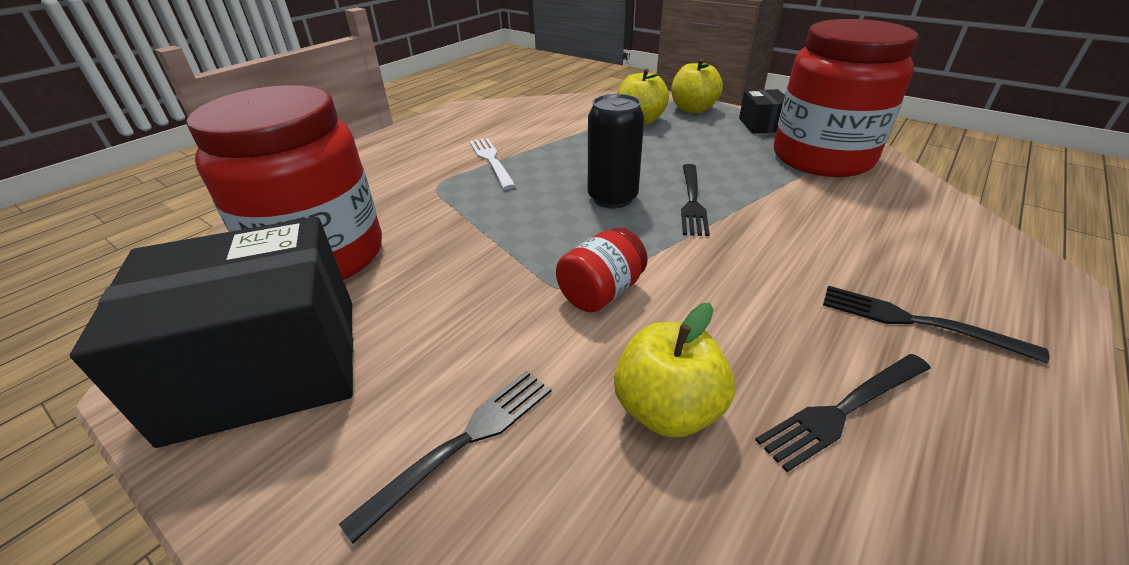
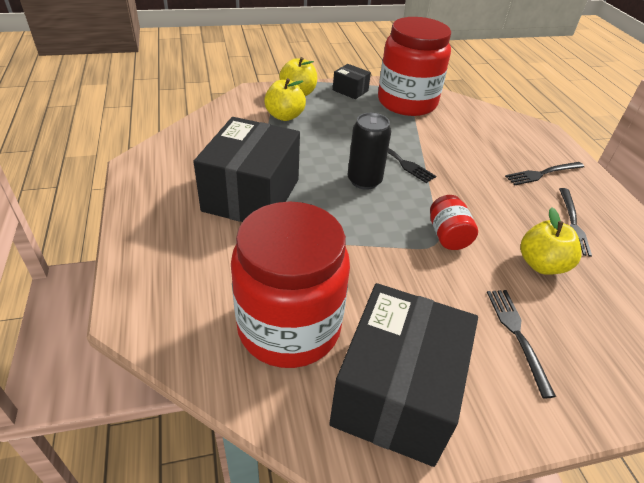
camera: 55 degrees left, 5 degrees up
white fork [470,138,516,189] -> black box [194,117,300,222]

